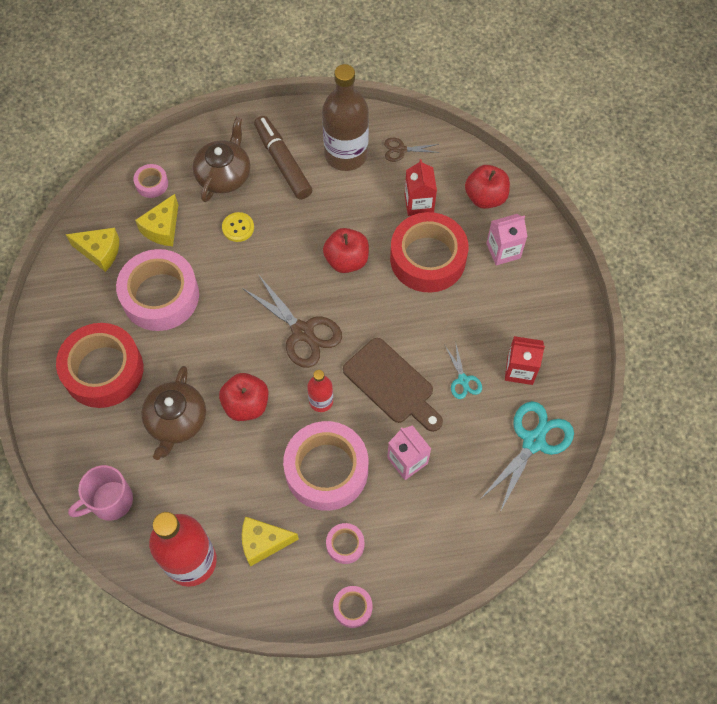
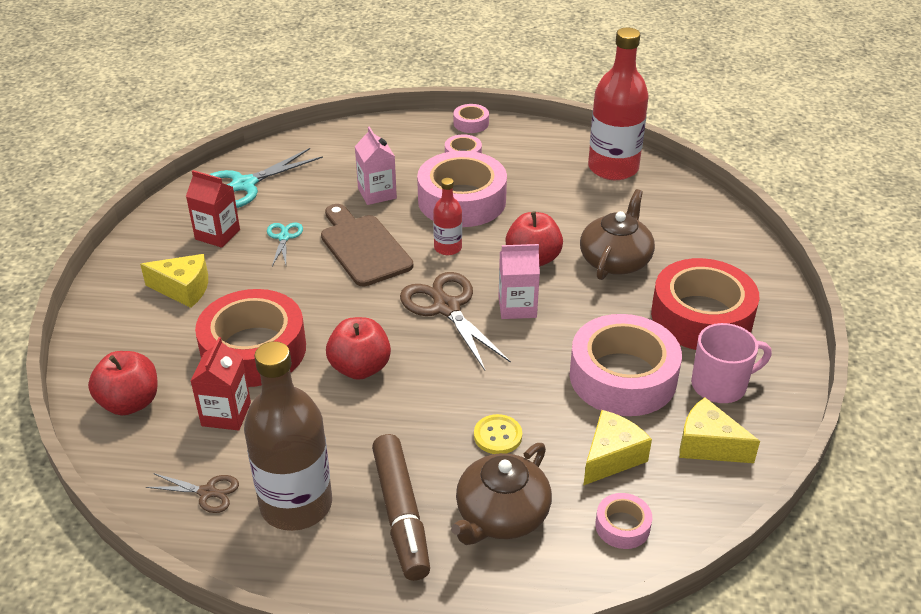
camera: 165 degrees left, 25 degrees down
pink mug [68,465,133,521] -> pink mug moved to [691,323,772,403]
yellow cheese [242,517,299,567] -> yellow cheese moved to [140,254,208,308]
pink carton [486,214,528,266] -> pink carton moved to [499,244,540,319]

